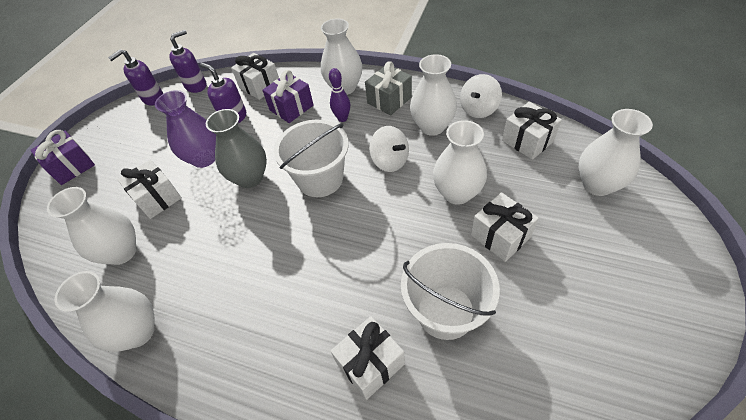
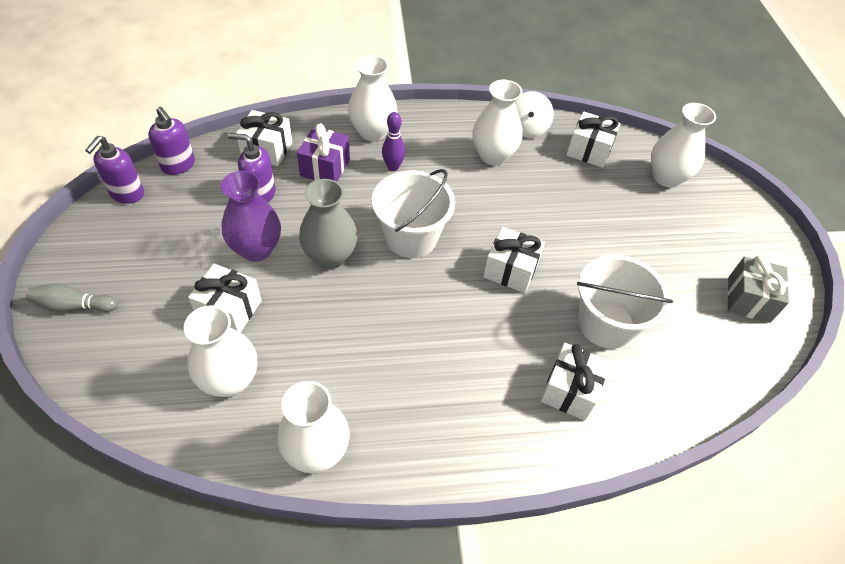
camera: 35 degrees left, 0 degrees up
purple gift [30,130,95,185] -> grey bowling pin [26,284,118,312]
purple soap dispenser [169,30,207,93] -> purple soap dispenser turned 120 degrees clockwise [148,107,195,175]
grey gift [365,61,412,115] -> grey gift moved to [727,255,789,323]
white spinning top [369,126,409,172] -> none
white vase [433,120,487,205] -> none
white gift [471,192,539,262] -> white gift moved to [483,227,545,293]

